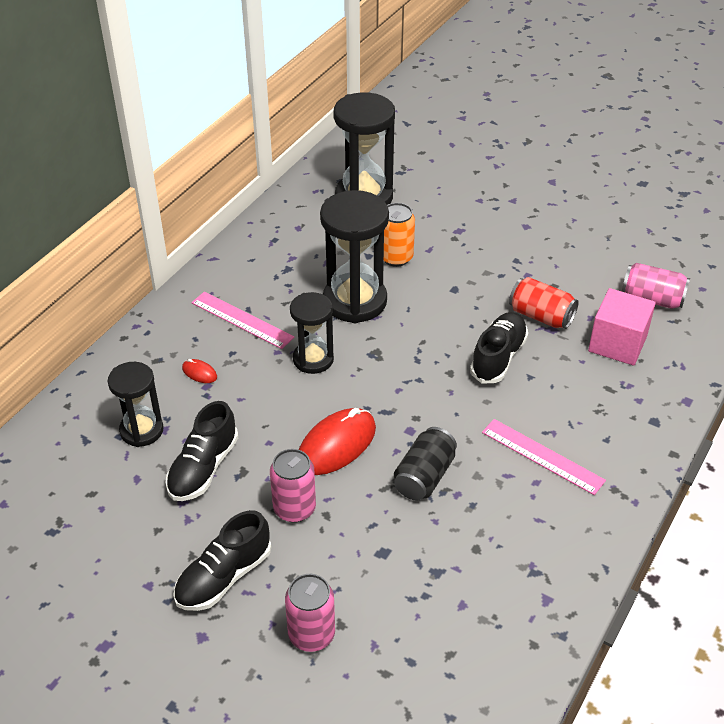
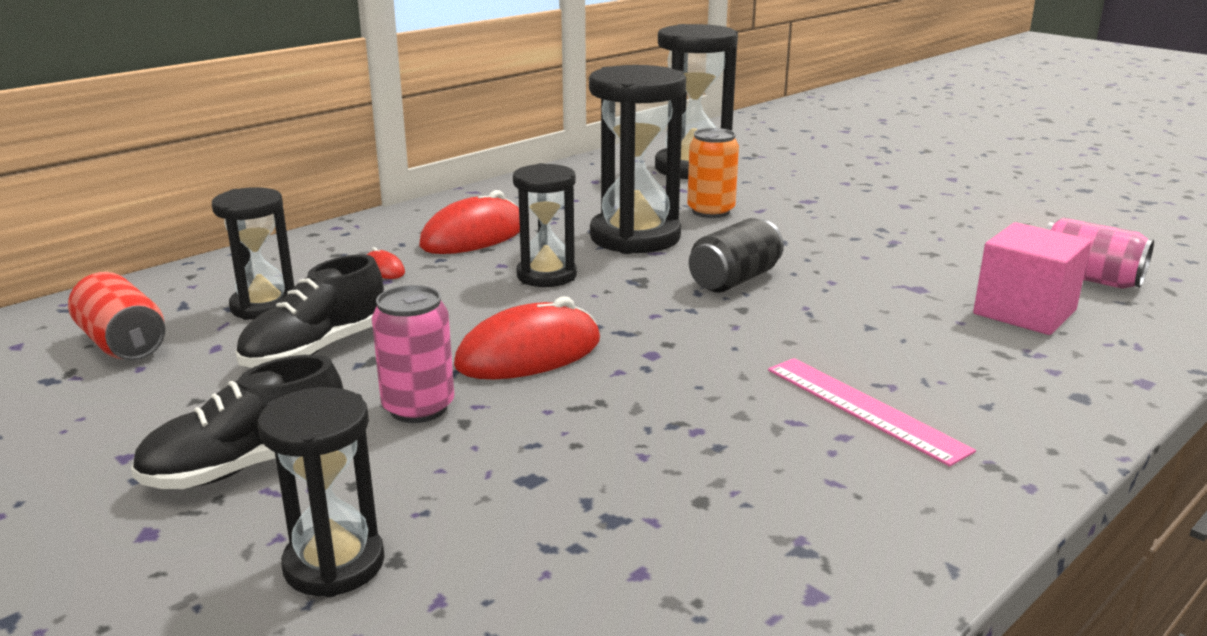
camera: 15 degrees right, 20 degrees down
pink ruler [191,292,294,349] -> red mouse [419,190,520,254]
pink can [285,574,335,652] -> black hourglass [258,387,385,597]
black can [394,427,457,501] -> black can moved to [689,218,784,293]
black shoe [470,312,528,384] -> none
red can [509,277,579,329] -> red can moved to [68,272,165,360]

